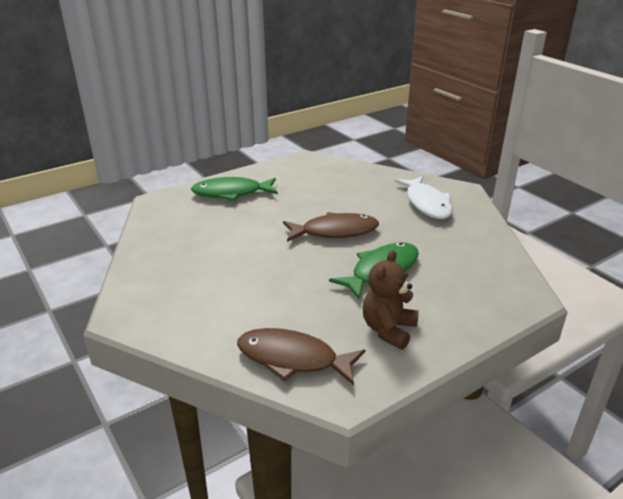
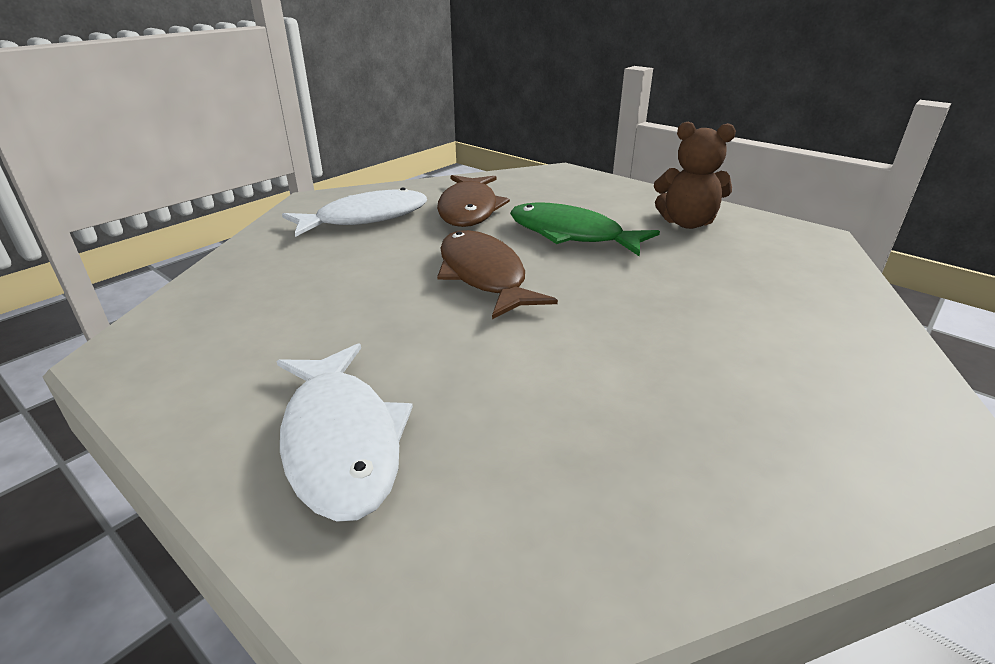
camera: 105 degrees left, 0 degrees up
green fish [191,177,278,201] -> white fish [276,343,413,522]
brown fish [237,328,365,385] -> brown fish moved to [437,175,510,227]

